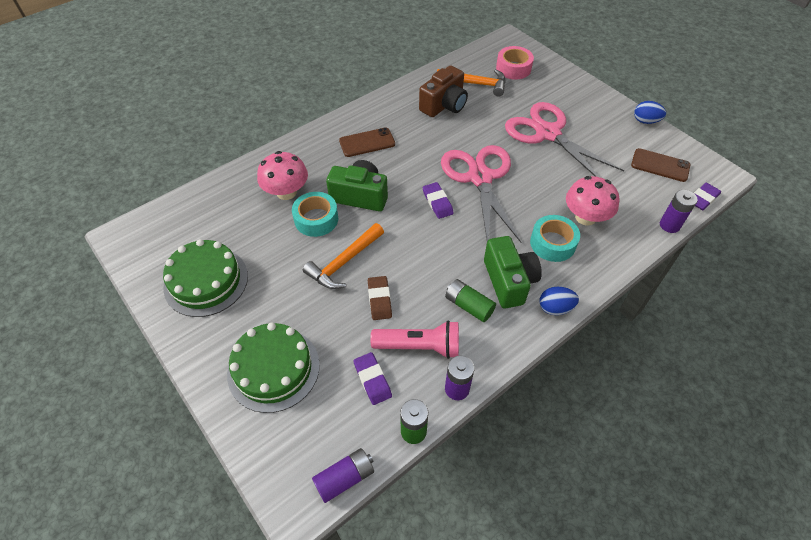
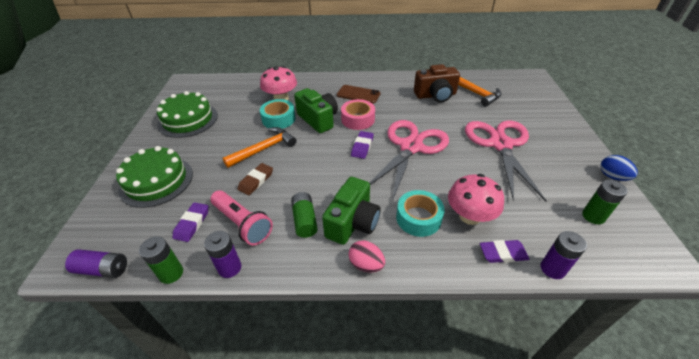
camera: 40 degrees right, 10 degrees down
orange hammer [303,223,384,289] -> orange hammer turned 150 degrees clockwise [222,127,296,168]
pink tape [496,46,534,79] -> pink tape moved to [341,99,375,130]
blue egg [539,287,579,315] -> pink egg [348,240,385,272]
brown phone [631,148,690,182] -> green battery [582,180,627,224]
purple eraser [694,182,721,210] -> purple eraser moved to [480,240,530,263]

